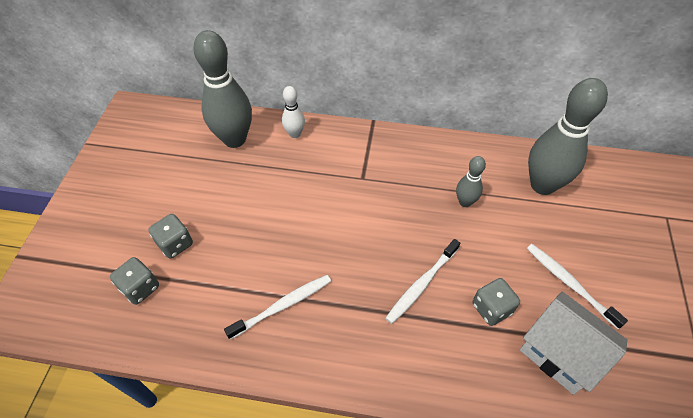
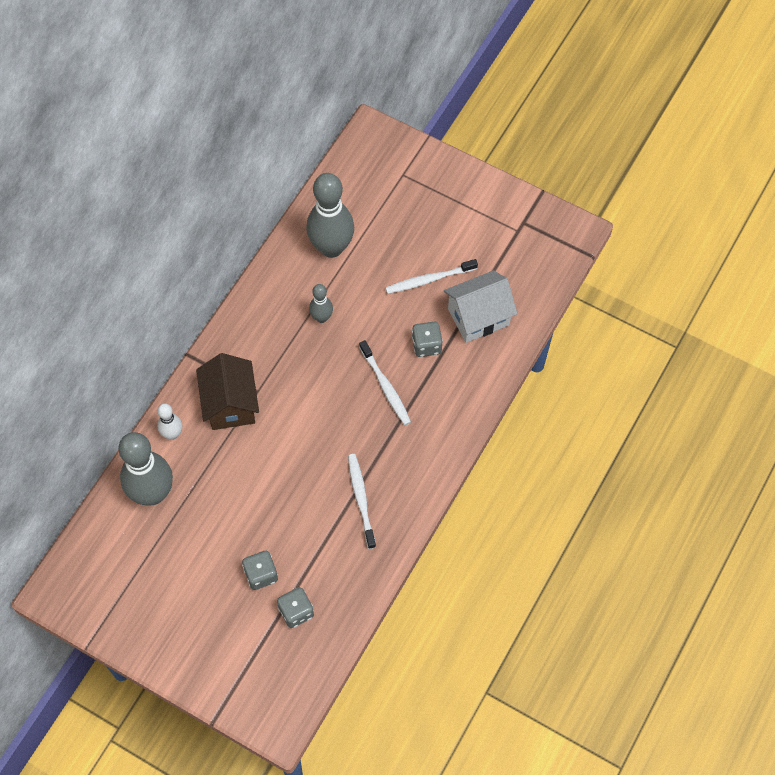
camera: 70 degrees left, 10 degrees up
none -> brown house [196,353,259,430]

